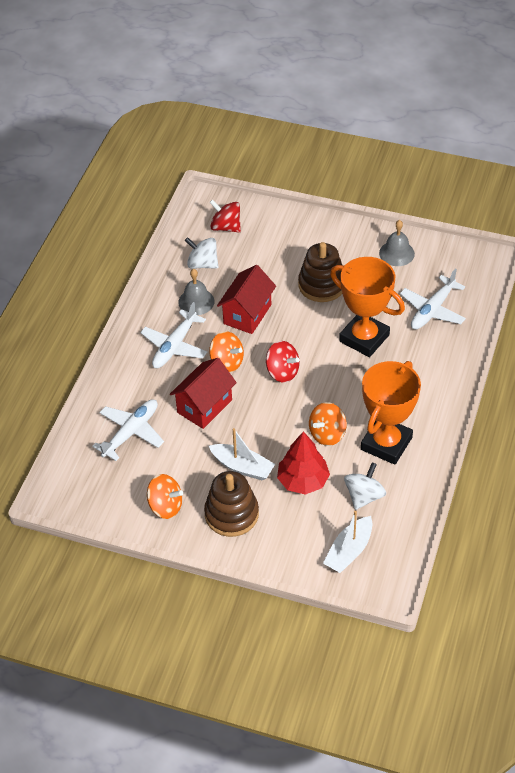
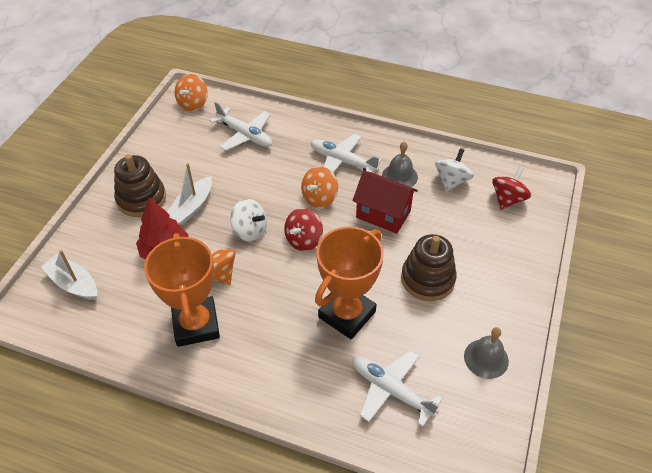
camera: 90 degrees right, 0 degrees up
orange spinning top [147,474,183,519] -> orange spinning top moved to [175,74,208,111]
red house [170,358,237,429] -> none
white spinning top [344,462,386,510] -> white spinning top moved to [230,199,267,242]
orange trophy [361,361,421,465] -> orange trophy turned 45 degrees clockwise [144,233,220,347]

